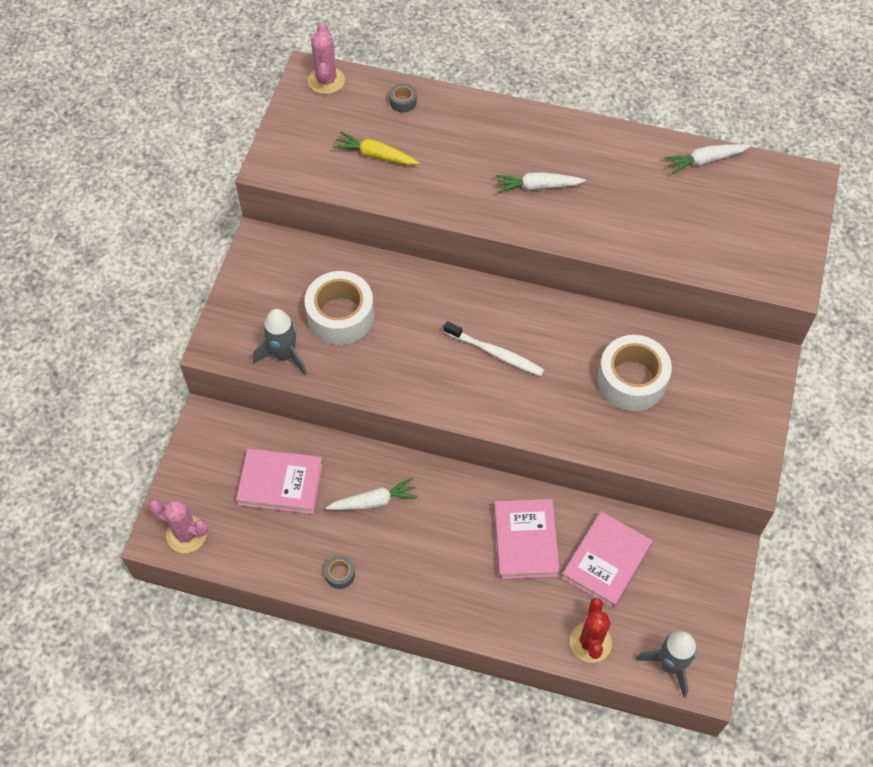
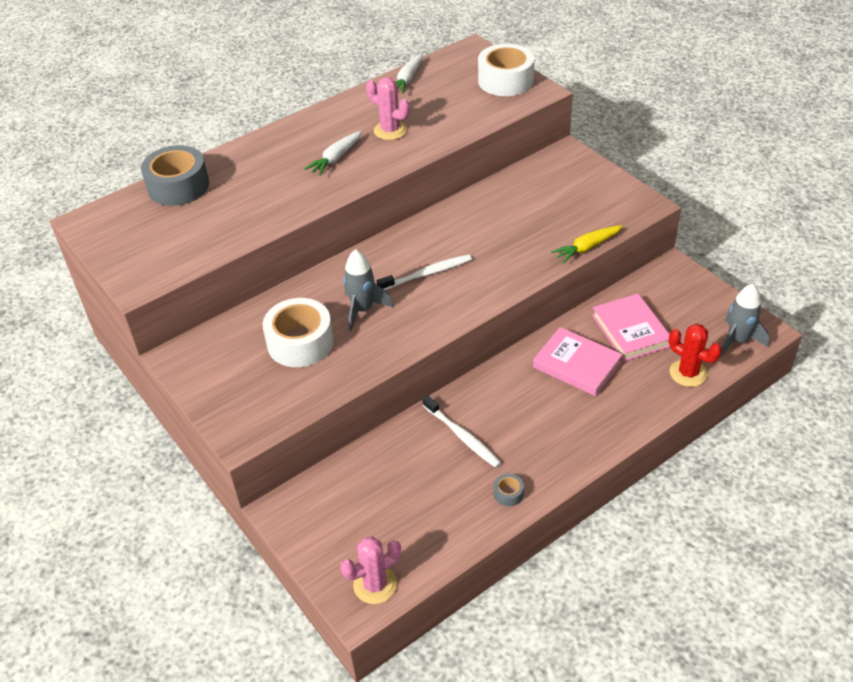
camera: 50 degrees left, 15 degrees down
pink book [236,448,323,514] -> none
grey rocket [253,309,307,375] -> grey rocket moved to [343,249,393,331]
pink cactus [308,23,345,94] -> pink cactus moved to [366,77,410,140]
white carrot [326,477,418,510] -> white toothbrush [422,395,501,468]
yellow carrot [333,132,419,165] -> yellow carrot moved to [551,225,623,263]
grey tape [389,83,417,113] -> grey tape [141,145,209,206], size x2.38
white tape [598,335,672,411] -> white tape moved to [478,44,534,96]

